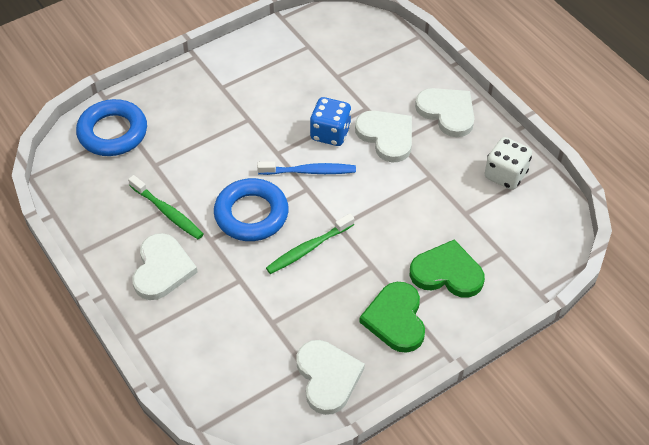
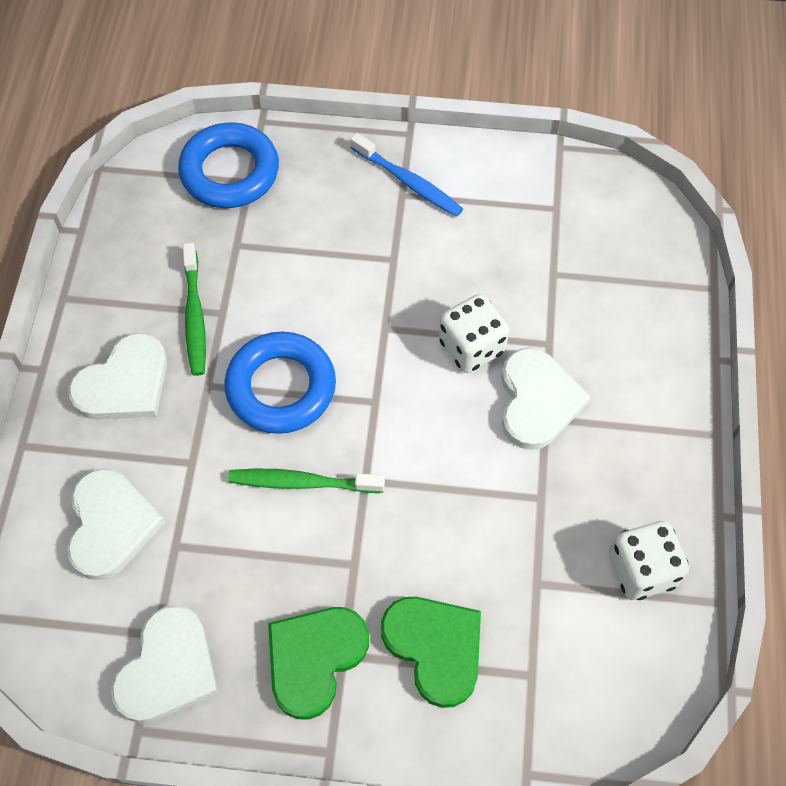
camera: 40 degrees right, 10 degrees up
blue toothbrush [257,161,356,175] -> blue toothbrush moved to [350,133,463,217]
blue dice [310,97,352,146] -> white dice [439,294,509,373]
white heart [415,88,474,137] -> white heart moved to [67,468,165,580]

